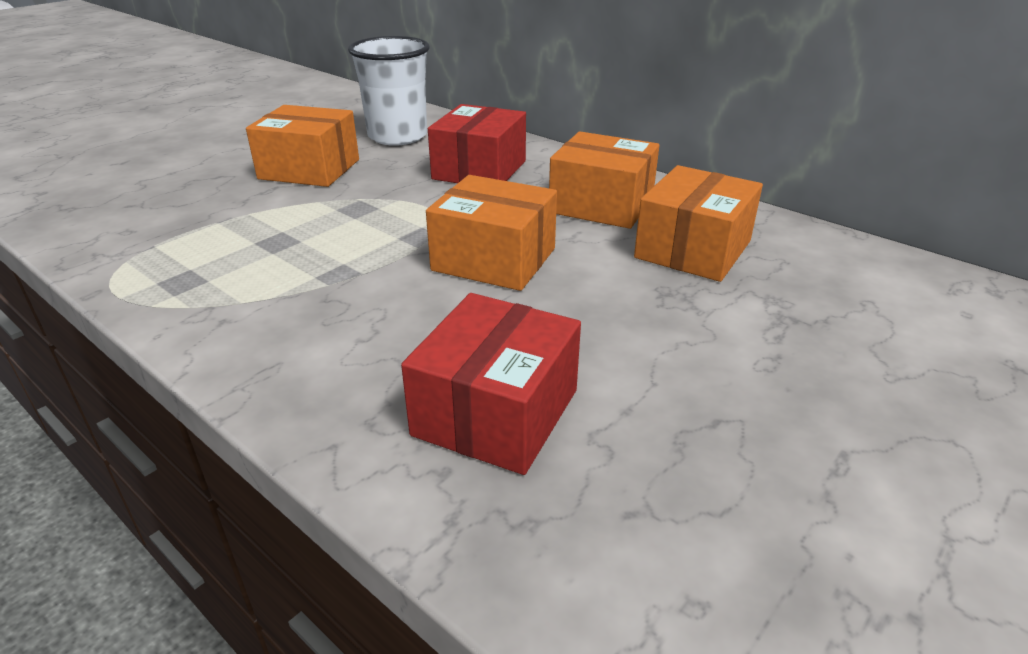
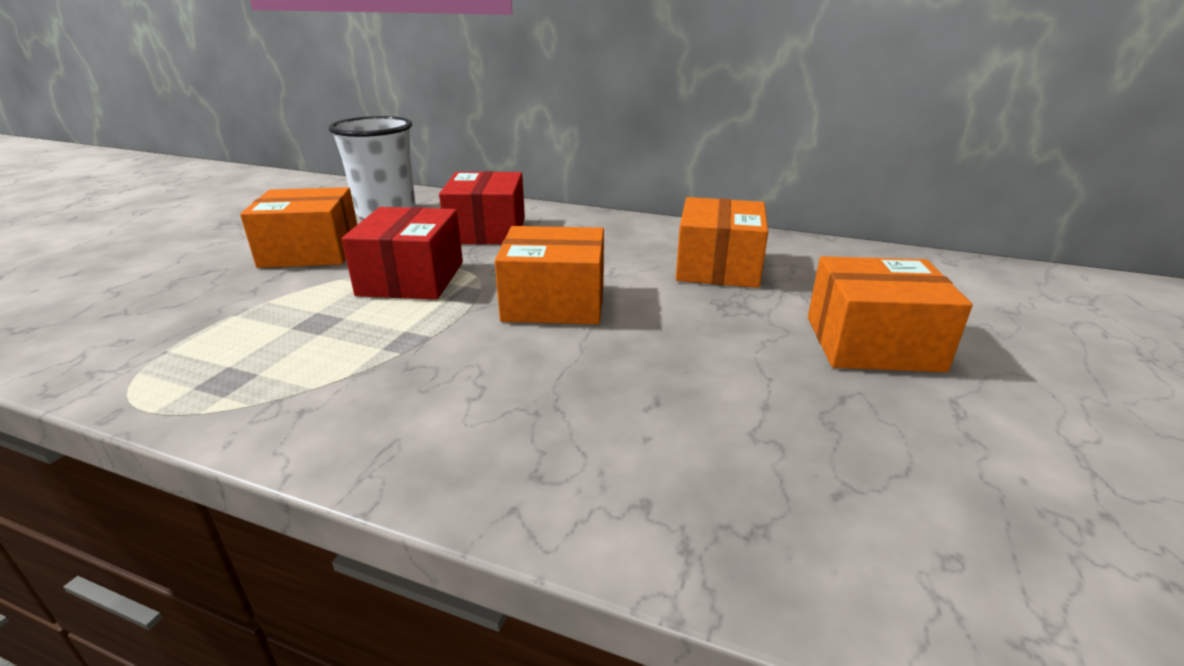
camera: 20 degrees left, 5 degrees down
red box [401,293,581,475] -> red box moved to [342,207,463,299]
orange box [549,131,659,229] -> orange box moved to [808,256,973,372]

